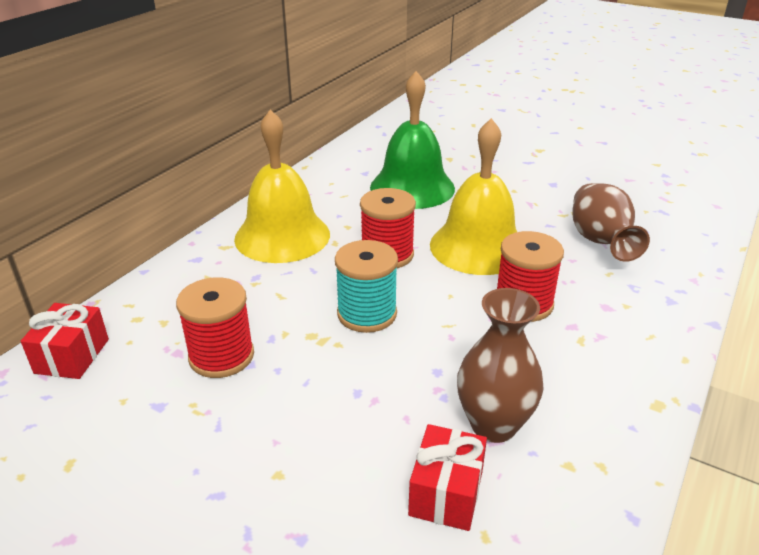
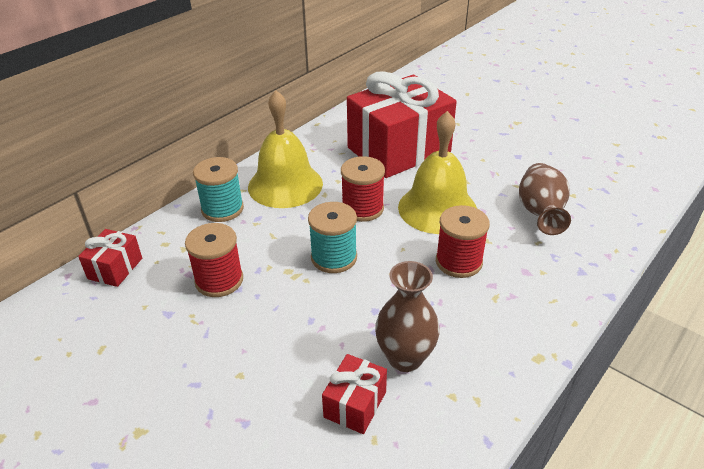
camera: 10 degrees right, 5 degrees up
green bell [370,71,455,209] -> red gift [347,71,457,178]
none -> turquoise spool [193,157,244,222]

